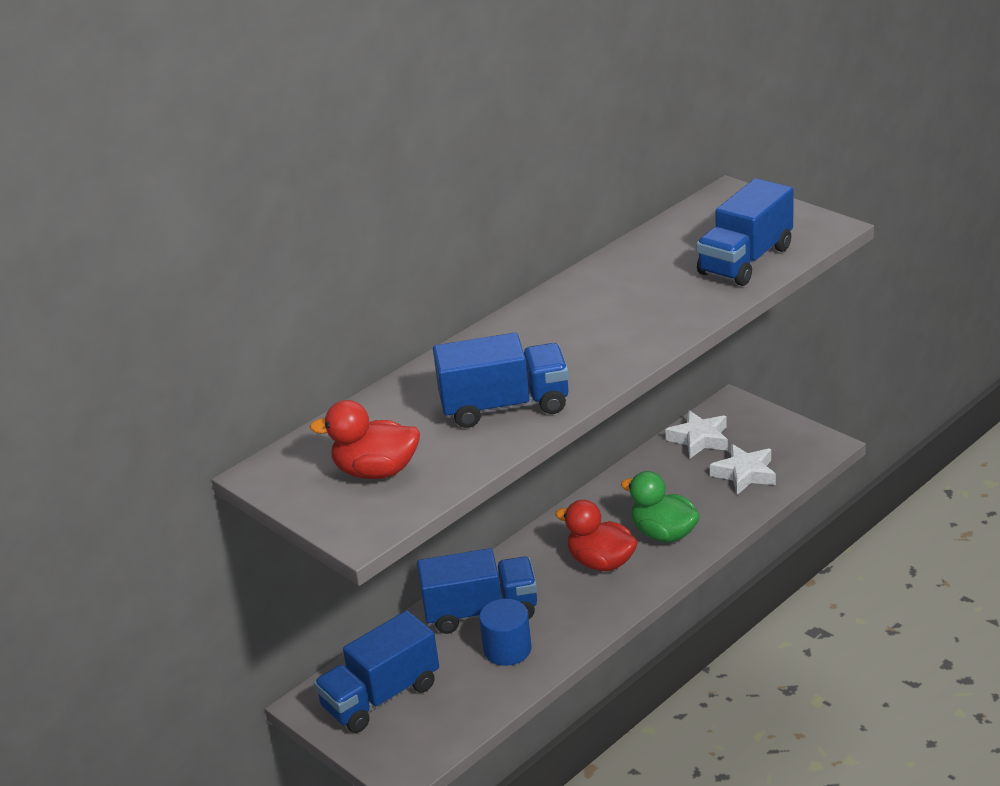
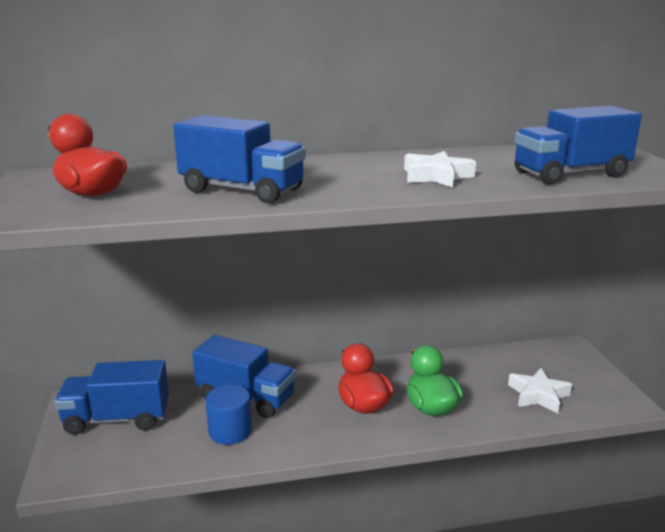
camera: 30 degrees right, 10 degrees down
white star [665,410,728,458] -> white star moved to [404,151,476,187]

